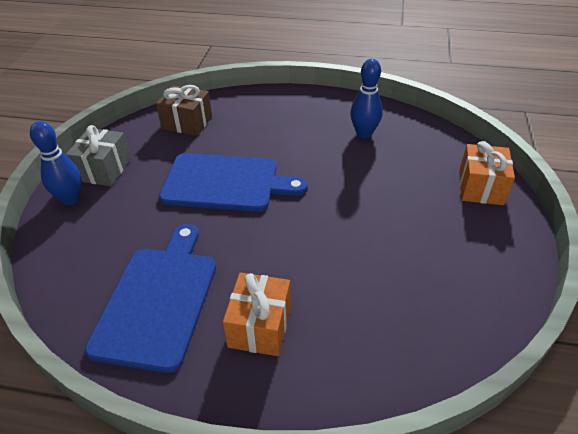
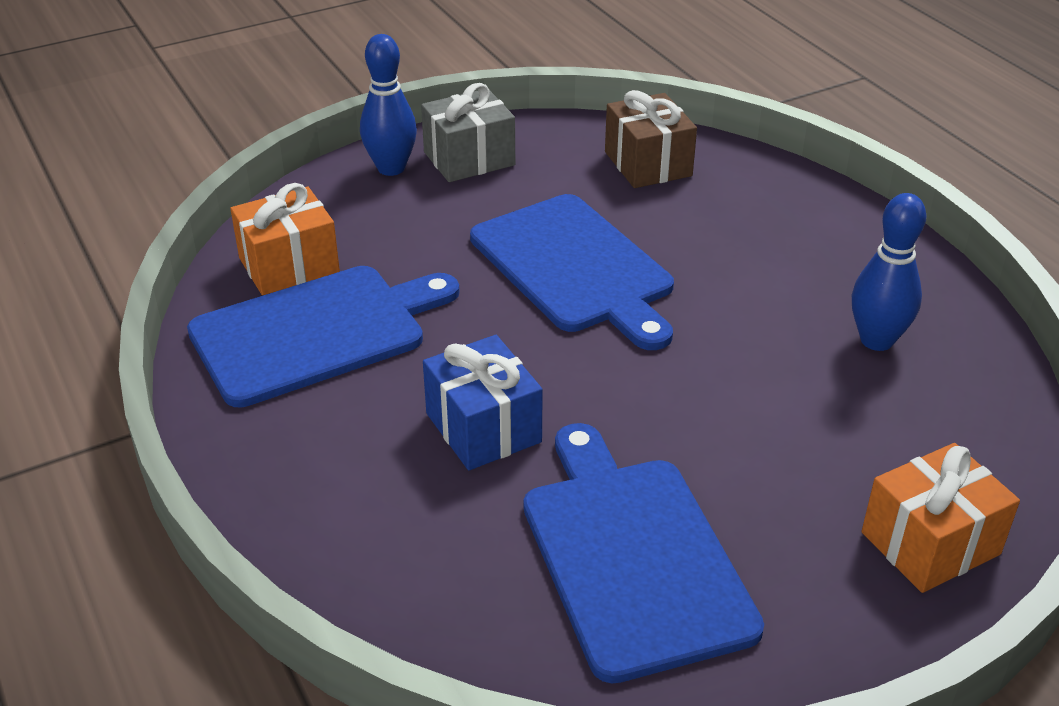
camera: 50 degrees right, 5 degrees down
orange gift [223,273,291,356] -> orange gift moved to [230,183,340,295]
none -> blue gift [423,335,543,470]
none -> blue cutting board [524,423,764,684]

